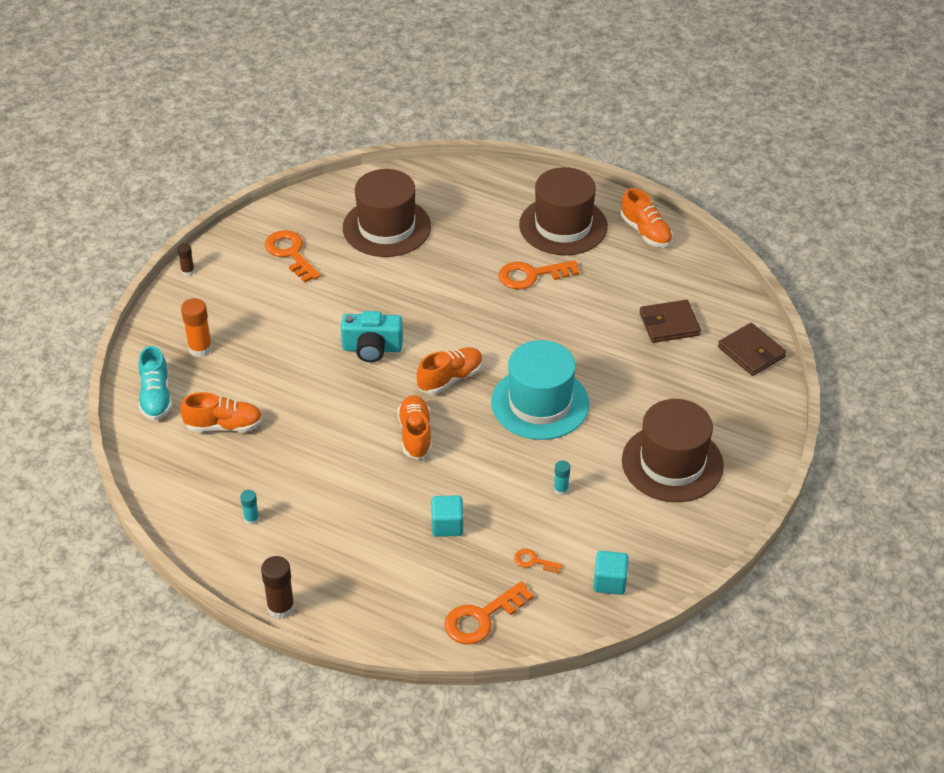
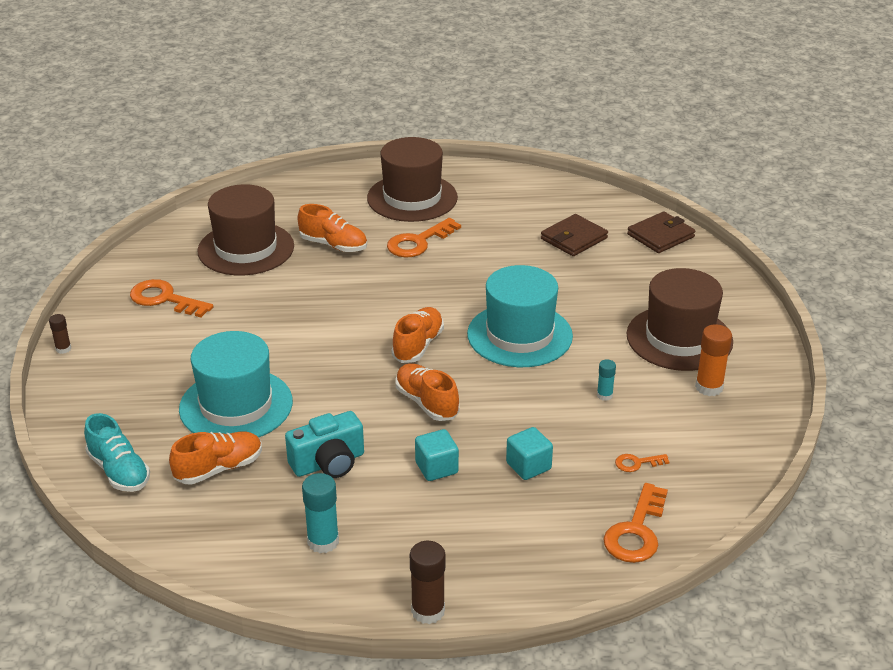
camera: 30 degrees left, 10 degrees down
orange glue stick [181,298,212,357] -> orange glue stick moved to [695,324,732,396]
turquoise glue stick [240,490,259,525] -> turquoise glue stick [302,473,339,553], size x1.74
turquoise camera [341,311,403,363] -> turquoise camera moved to [285,411,364,478]
turquoise cube [593,551,629,595] -> turquoise cube moved to [415,429,459,481]
orange shoe [621,188,673,247] -> orange shoe moved to [297,204,367,252]
brown wallet [718,323,786,376] -> brown wallet turned 60 degrees counterclockwise [627,211,695,253]
none -> turquoise hat [179,331,293,437]

